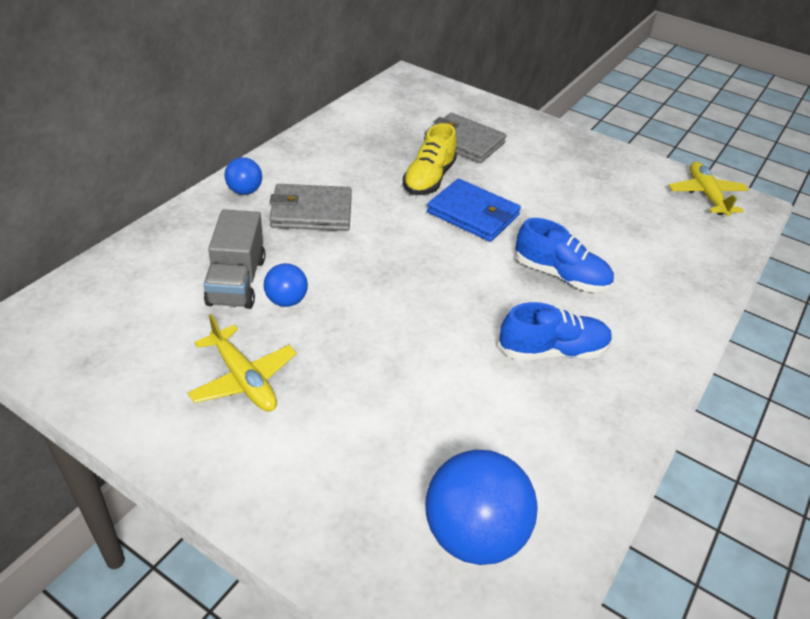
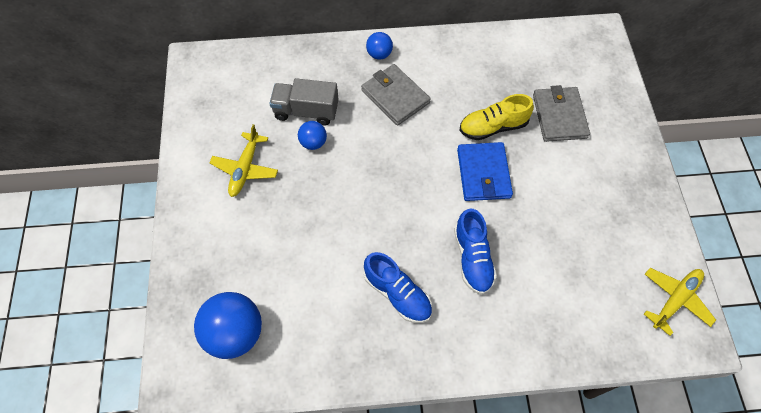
camera: 55 degrees right, 20 degrees up
grey truck [204,209,265,309] -> grey truck turned 45 degrees clockwise [269,78,339,125]

